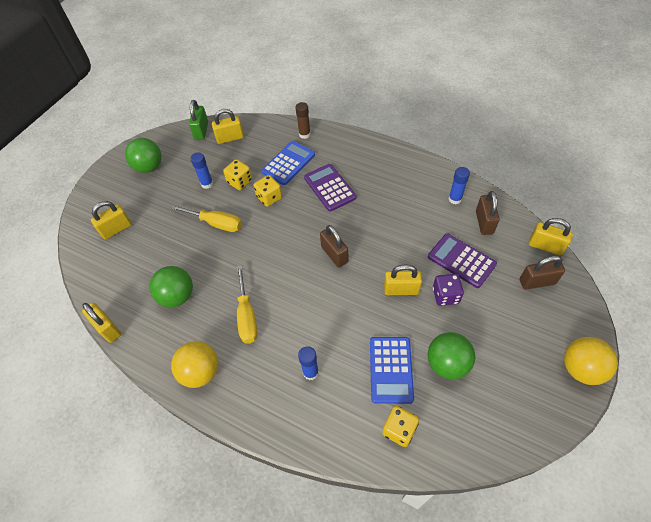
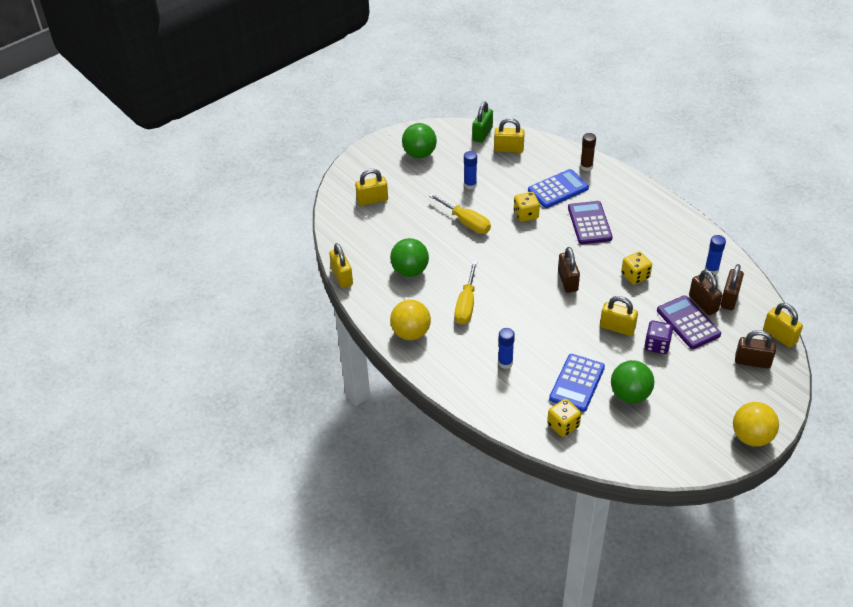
camera: 20 degrees right, 10 degrees down
yellow dice [223,159,252,190] -> yellow dice moved to [621,251,652,285]
none -> brown padlock [689,269,722,315]

